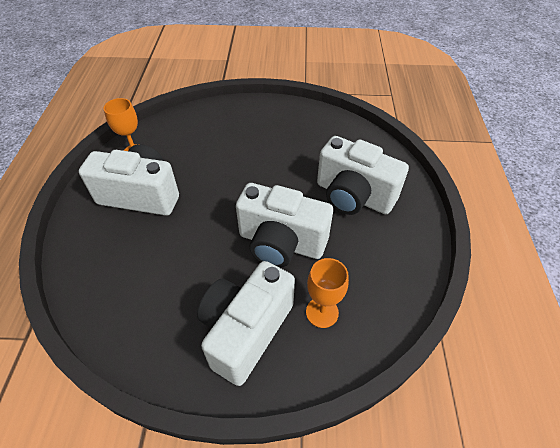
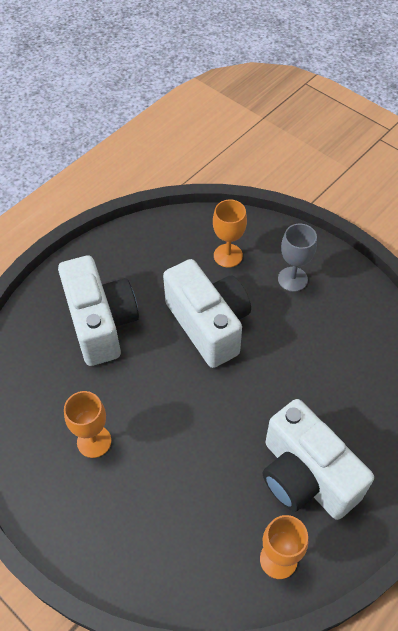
camera: 140 degrees left, 5 degrees up
white camera [197,261,295,386] -> grey goblet [278,224,317,292]
none -> orange goblet [64,391,111,458]

